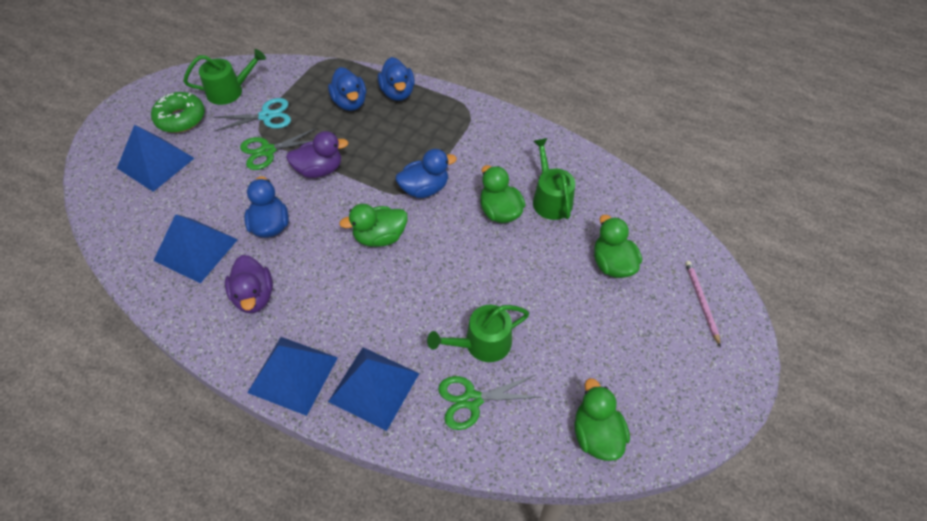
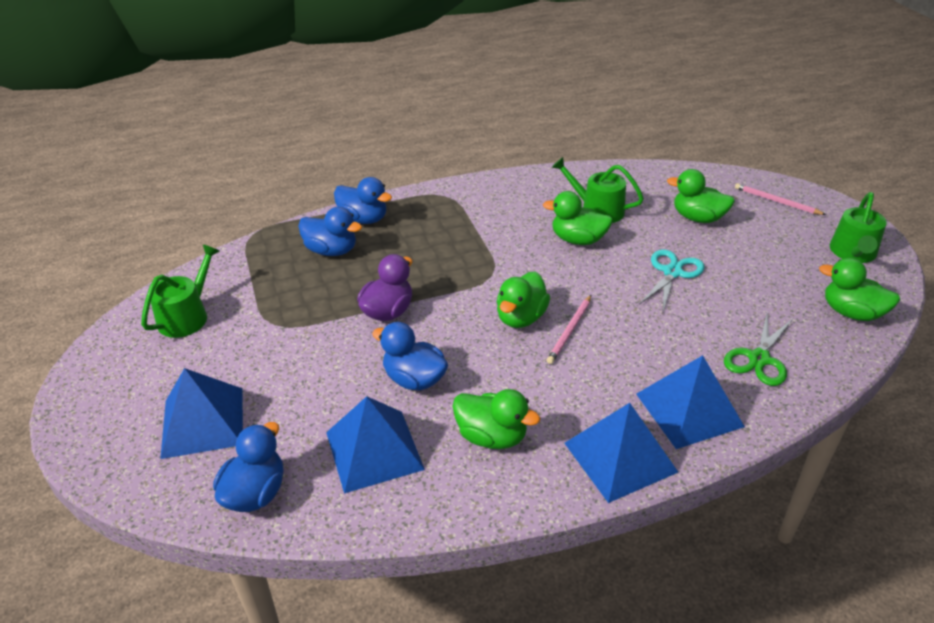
camera: 45 degrees left, 15 degrees down
green donut [151,92,205,133] -> none
turquoise scissors [213,98,291,131] -> turquoise scissors moved to [639,249,704,312]
purple duck [225,255,273,313] -> green duck [452,389,540,449]
green scissors [240,128,317,170] -> none
blue duck [396,149,457,198] -> blue duck moved to [213,422,283,512]
green watering can [427,305,529,362] -> green watering can moved to [830,192,887,263]
none -> pink pencil [547,295,591,364]

